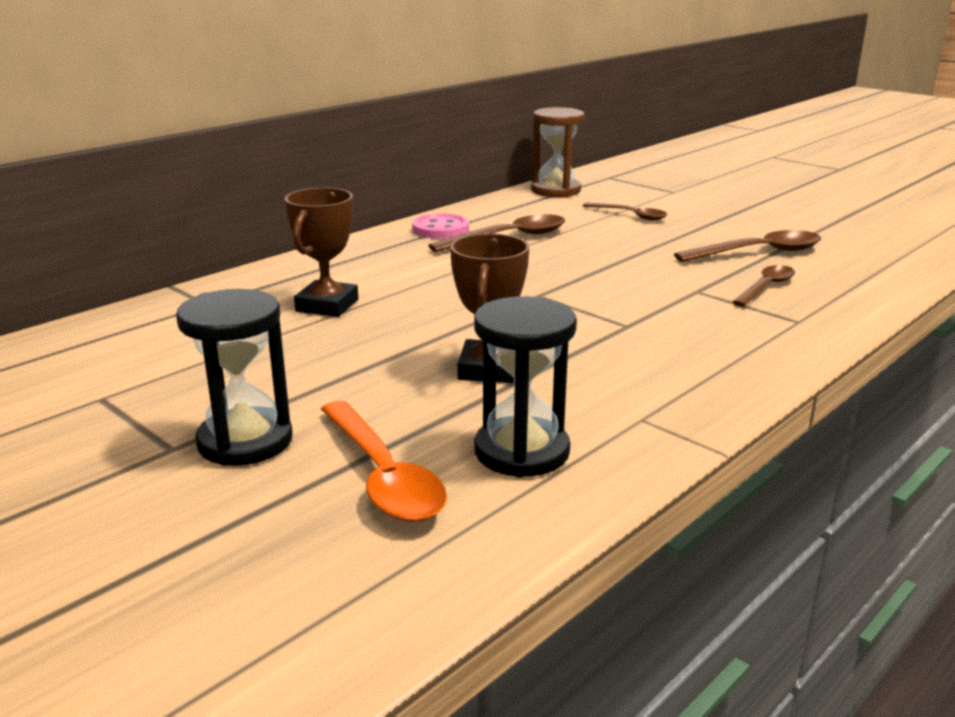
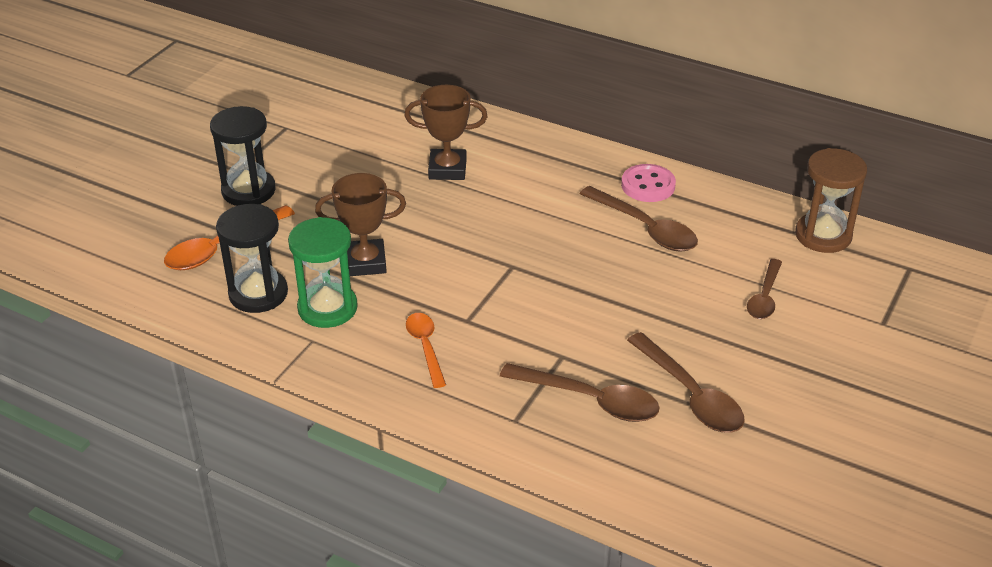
camera: 75 degrees right, 15 degrees up
brown spoon [732,265,795,306] -> brown spoon [500,363,660,422], size x1.54
none -> green hourglass [288,217,358,328]
none -> orange spoon [406,313,446,388]

